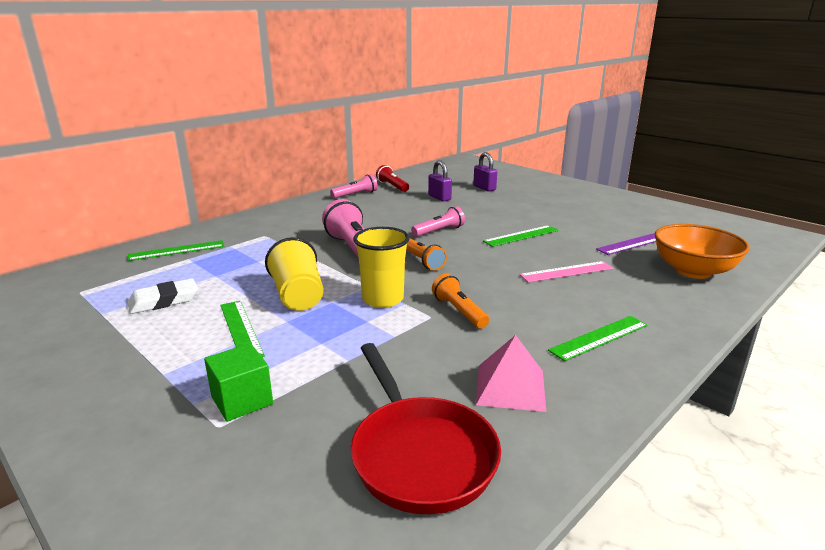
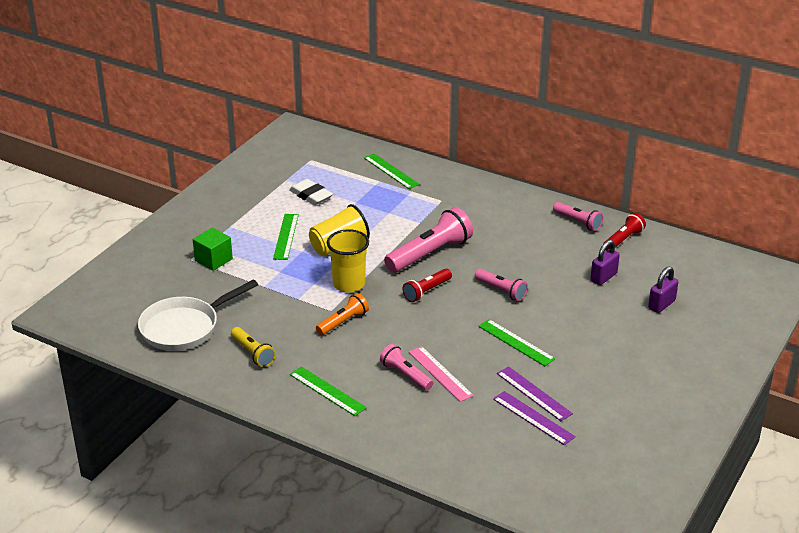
camera: 75 degrees right, 10 degrees up
green ruler [220,301,265,357] -> green ruler turned 45 degrees counterclockwise [273,214,299,260]
red pan [350,343,501,514] -> white pan [138,280,258,351]
orange flashlight [406,238,447,270] -> red flashlight [403,269,452,302]
pink pyramid [476,335,546,412] -> yellow flashlight [231,327,276,367]
orange bowl [655,224,750,279] -> none
none -> pink flashlight [380,344,433,391]
none -> purple ruler [497,366,573,421]

